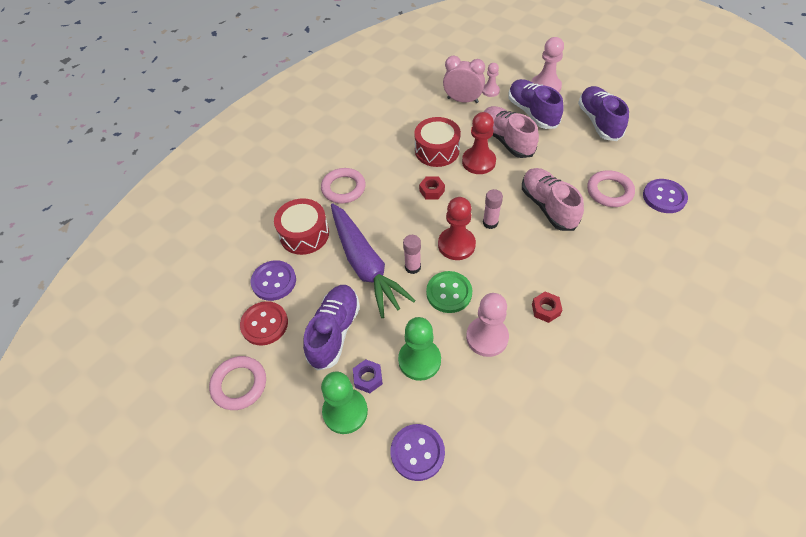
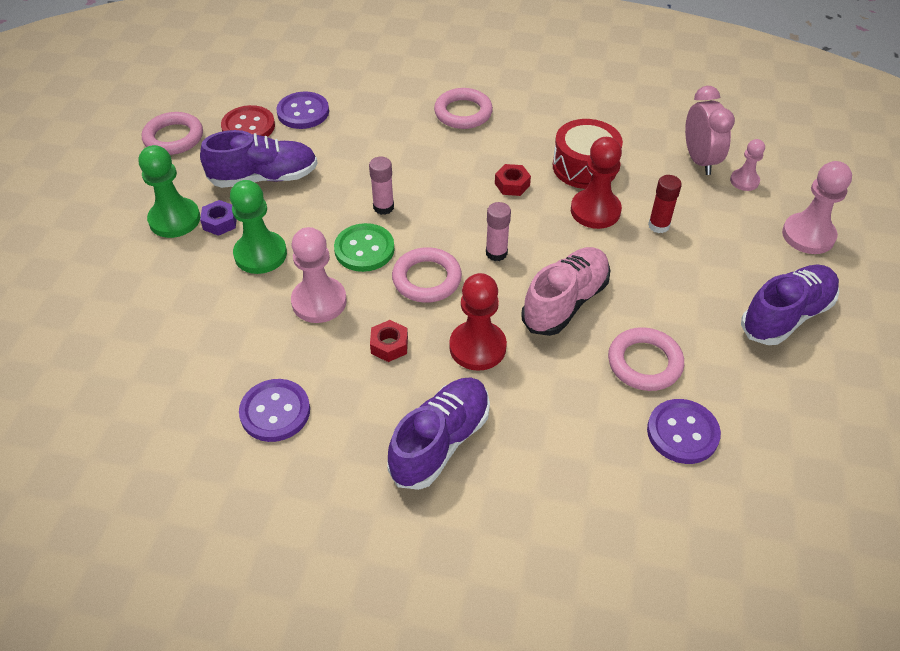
camera: 60 degrees right, 5 degrees down
red drum [274,198,329,255] -> none
purple carrot [331,203,416,318] -> none
purple button [390,424,445,481] -> purple button moved to [239,379,310,442]
red pawn [438,197,476,260] -> red pawn moved to [449,273,507,371]
pink shoe [484,106,539,158] -> red glue stick [648,175,682,233]
purple shoe [508,79,564,129] -> purple shoe moved to [387,377,490,490]
none -> pink ring [392,247,462,303]

